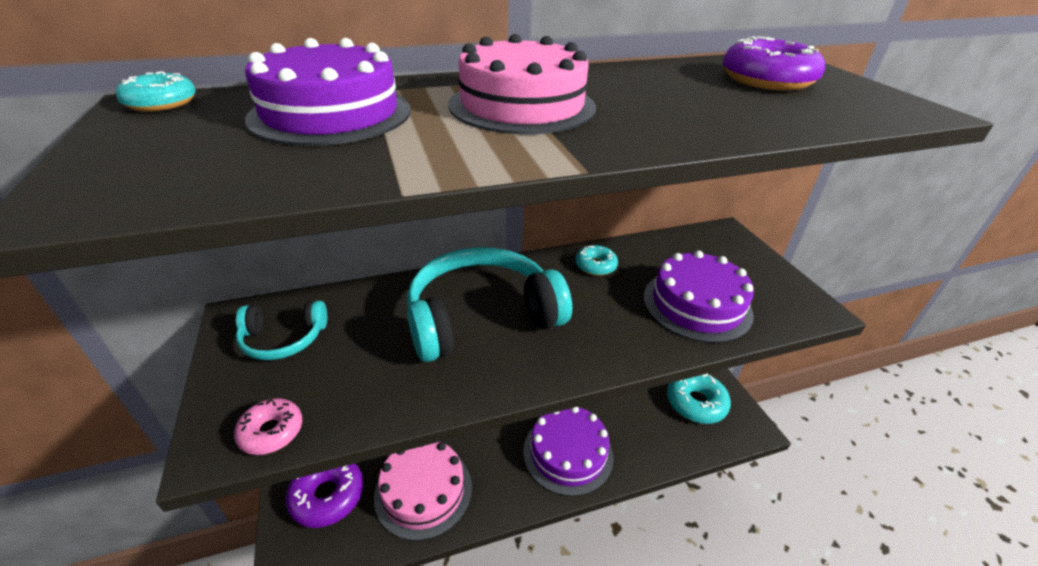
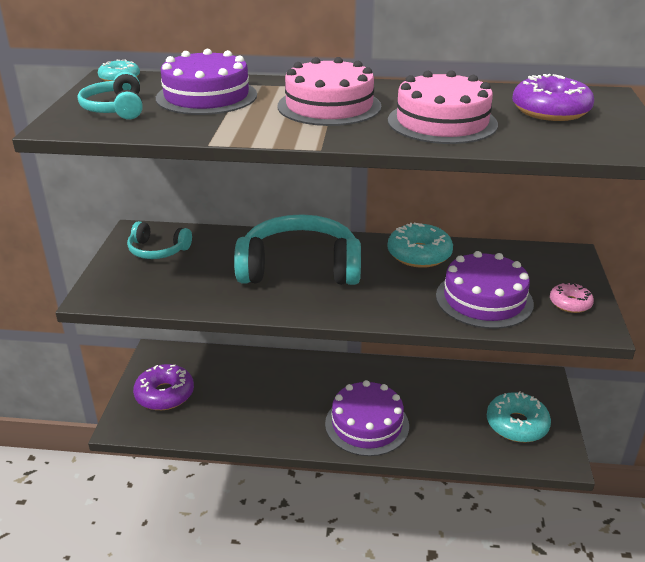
camera: 25 degrees right, 5 degrees down
pink donut [234,398,302,455] -> pink donut moved to [550,283,594,313]
pink cake [374,442,472,541] -> pink cake moved to [388,70,498,144]
turquoise donut [575,245,618,276] -> turquoise donut [387,223,453,268], size x1.71
none -> turquoise headphones [78,72,143,119]

